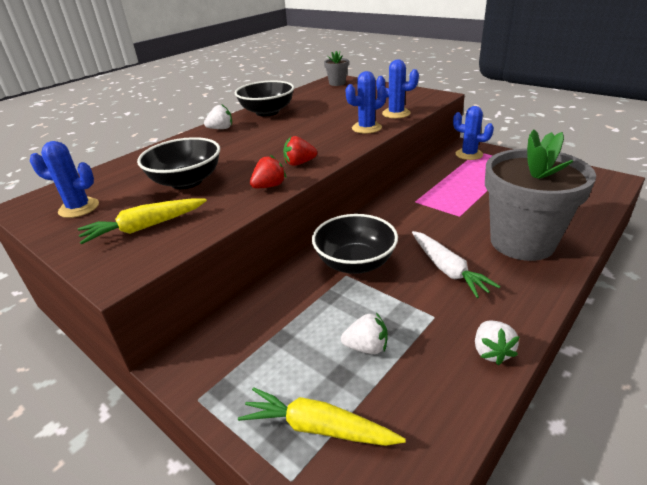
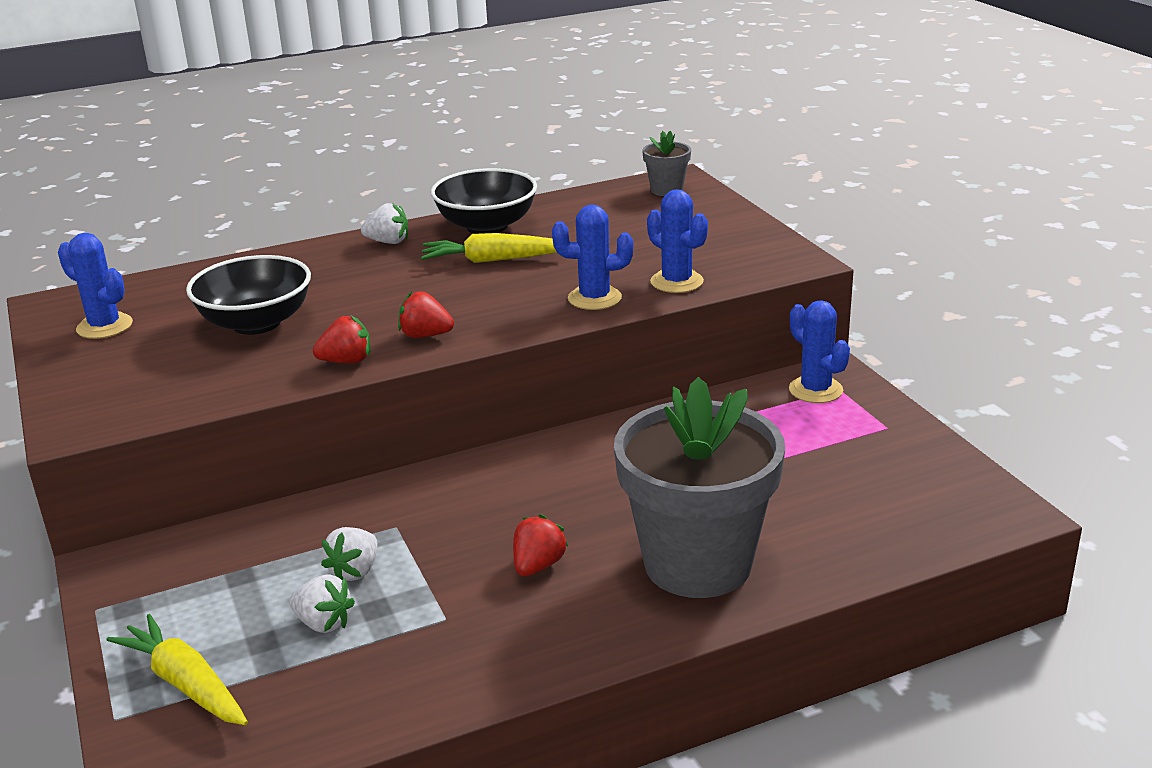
camera: 25 degrees right, 5 degrees down
yellow carrot [78,198,207,245] -> yellow carrot moved to [421,233,557,263]
black bowl [312,214,398,274] -> none
white carrot [412,231,501,298] -> red strawberry [513,514,568,576]
white strawberry [475,321,519,365] -> white strawberry moved to [321,527,378,581]

